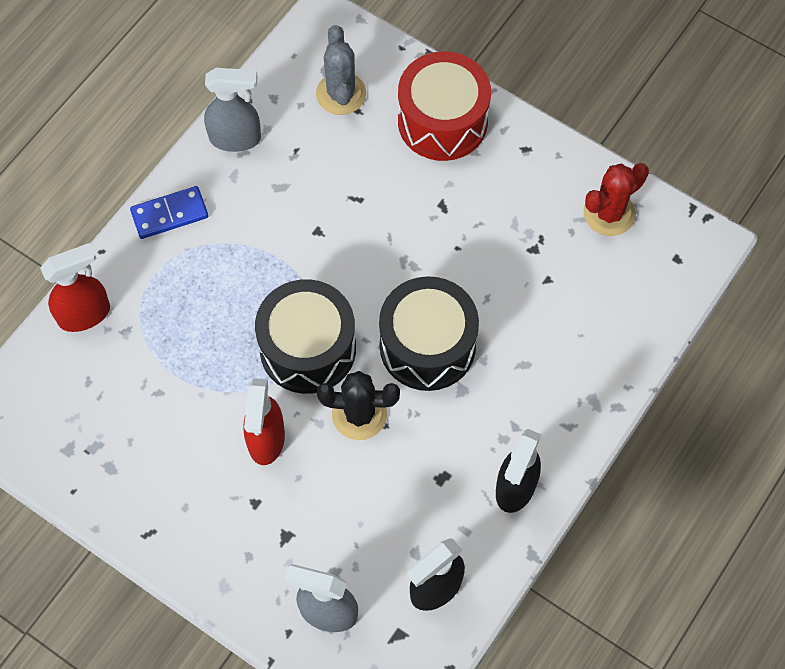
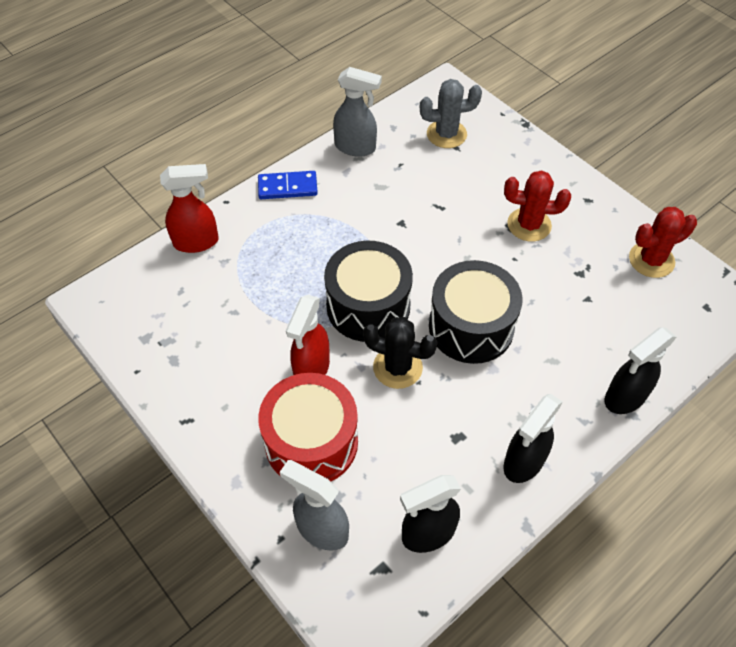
camera: 15 degrees right, 10 degrees down
grey cactus [316,25,366,115] -> grey cactus turned 75 degrees clockwise [420,79,482,148]
red drum [398,51,491,161] -> red drum moved to [258,373,358,482]
none -> red cactus [504,170,571,241]
none -> black spray bottle [605,327,676,414]

